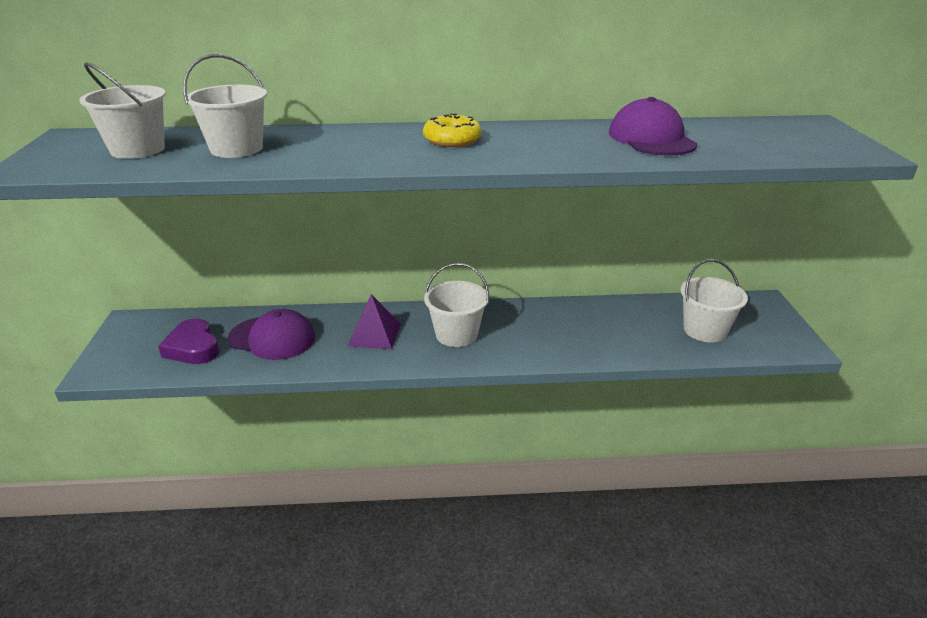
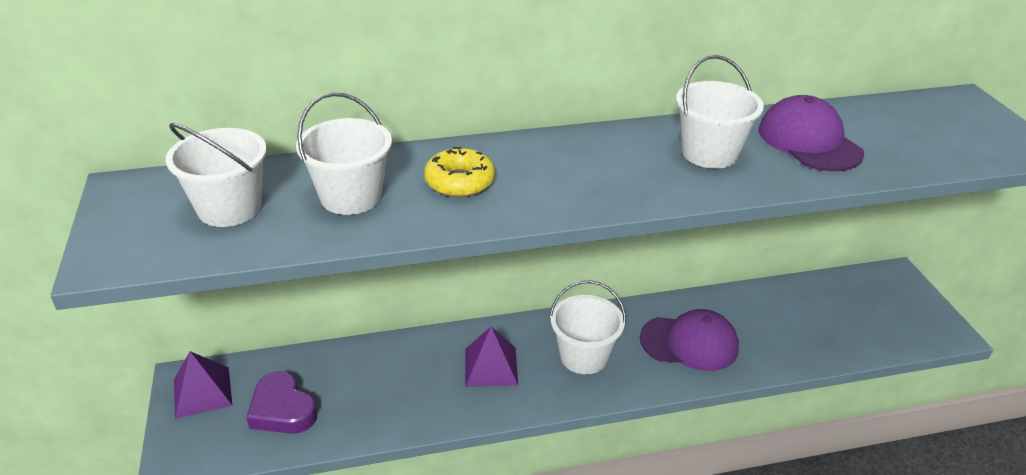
camera: 10 degrees left, 5 degrees up
purple cap [227,309,315,360] -> purple cap moved to [640,309,739,371]
yellow donut [423,114,482,147] -> yellow donut moved to [424,147,495,197]
white bucket [680,259,748,343] -> white bucket moved to [676,55,764,169]
none -> purple pyramid [174,351,232,419]

